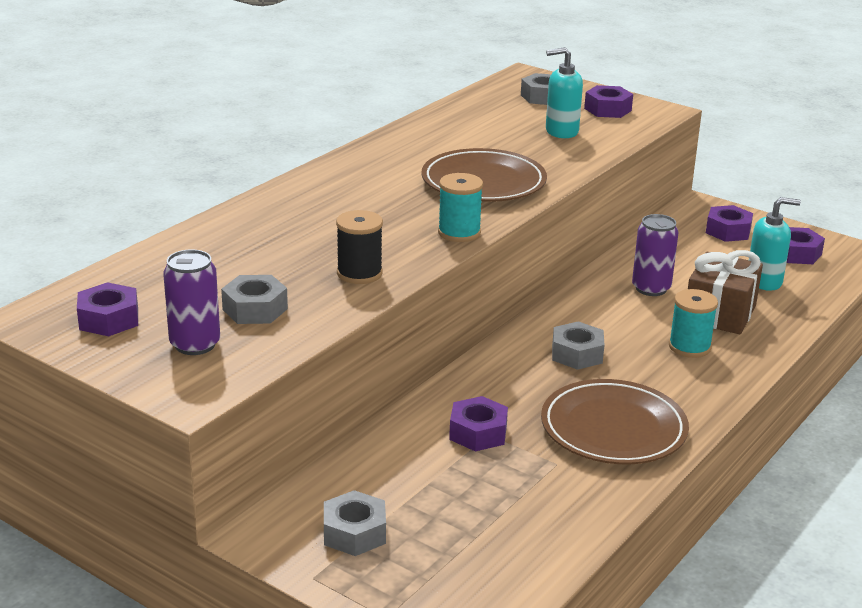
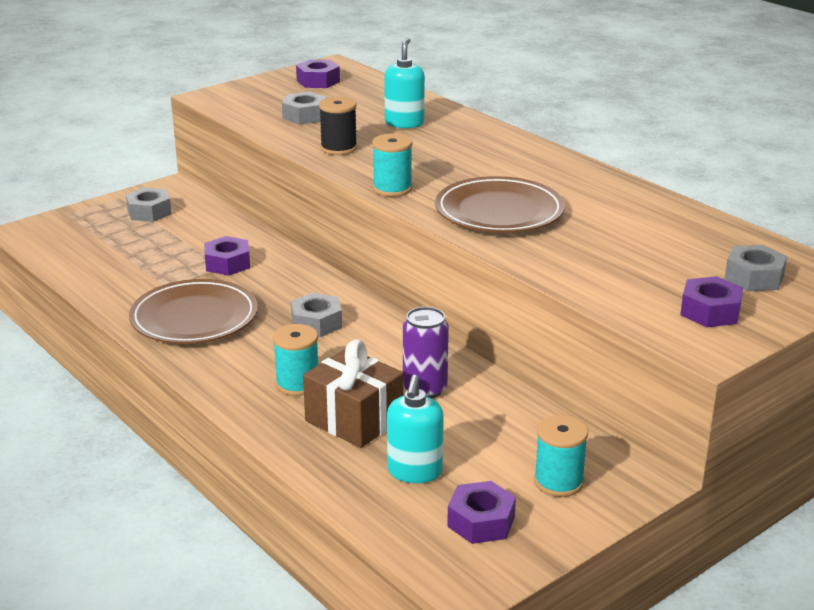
camera: 105 degrees right, 0 degrees up
purple can [163,249,220,355] -> none
turquoise soap dispenser [546,47,583,138] -> turquoise soap dispenser moved to [384,38,425,128]
purple nut [706,205,753,242] -> turquoise spool [534,415,588,497]

